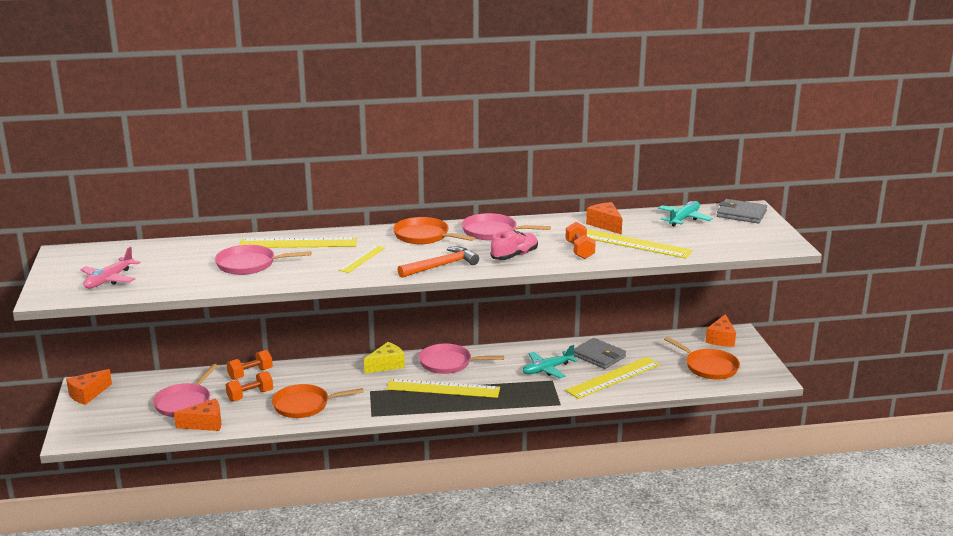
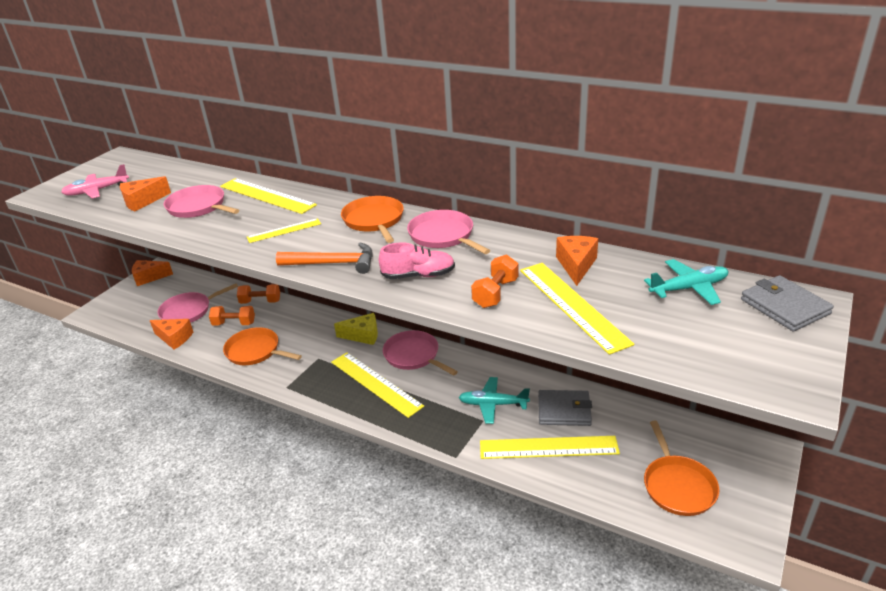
camera: 40 degrees right, 10 degrees up
grey wallet [573,338,626,369] -> grey wallet turned 75 degrees counterclockwise [538,390,592,426]
orange cheese [705,314,736,347] -> orange cheese moved to [120,176,171,212]

